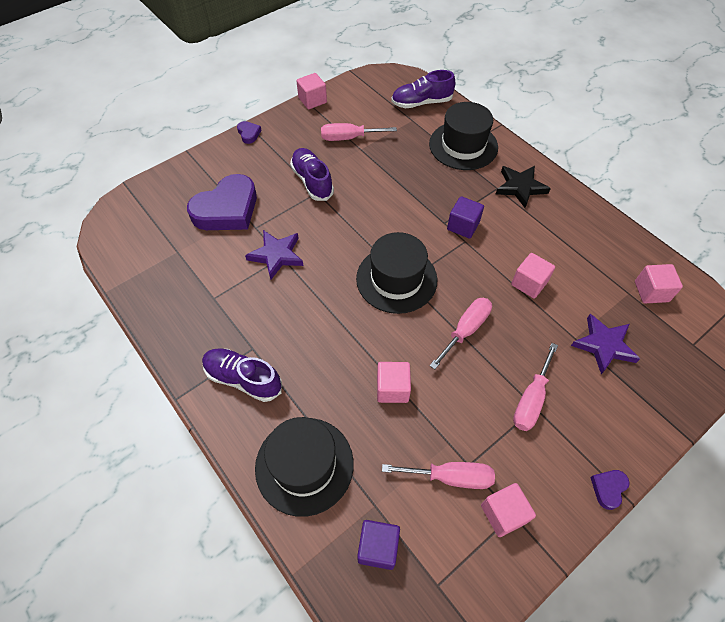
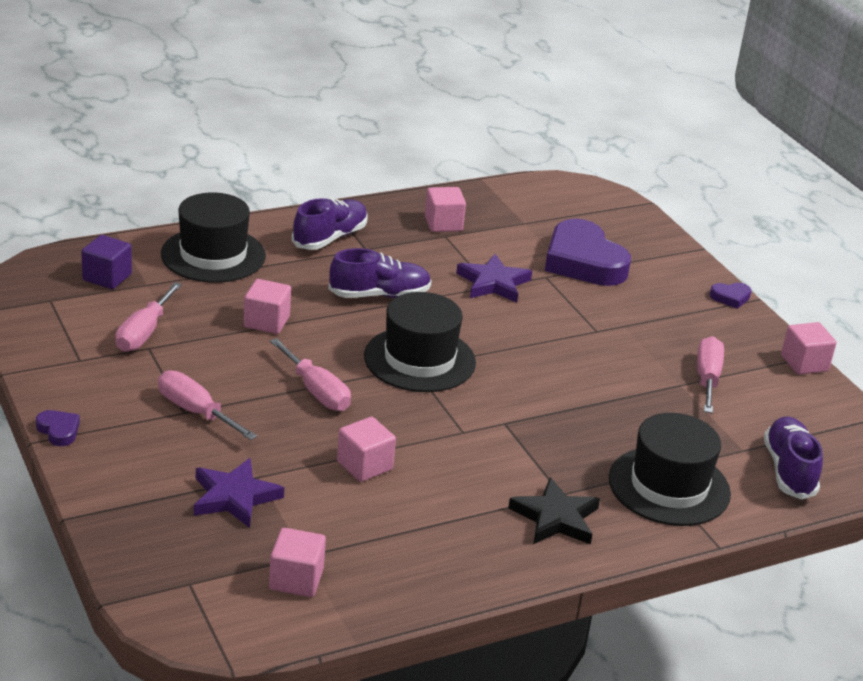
camera: 100 degrees right, 25 degrees down
purple shoe [290,148,334,201] -> purple shoe moved to [328,248,432,298]
purple cube [447,196,484,239] -> none
pink cube [481,483,536,537] -> pink cube moved to [425,187,466,232]

